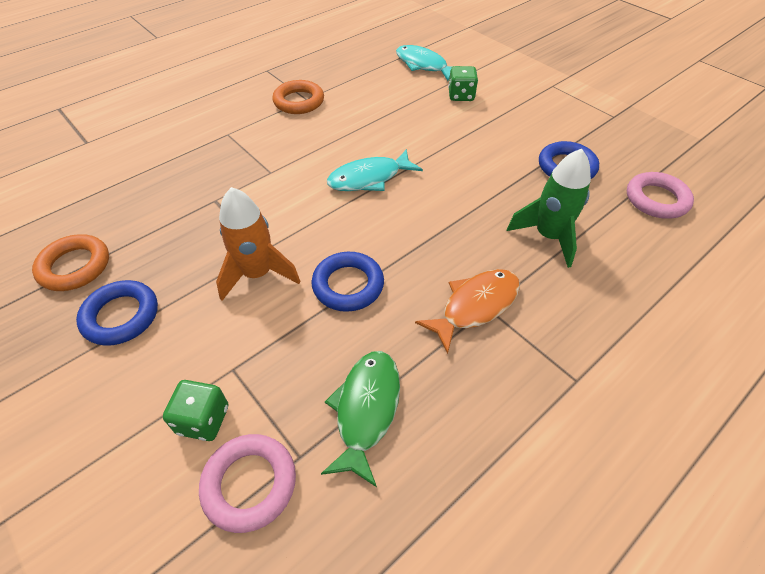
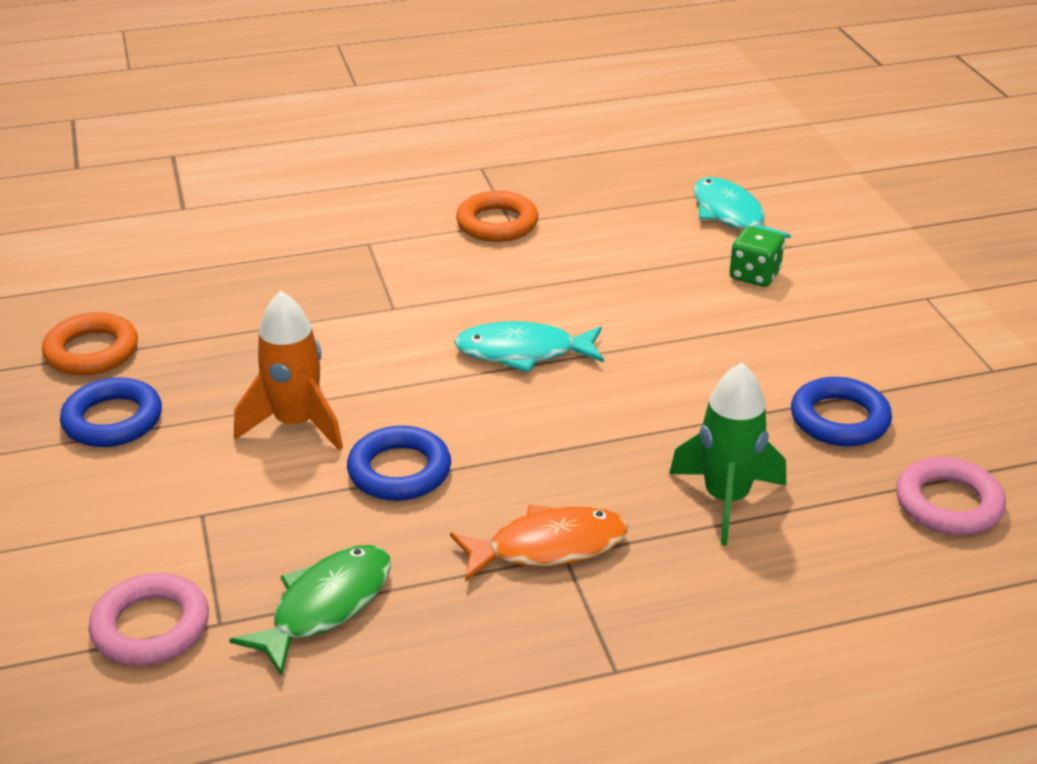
camera: 25 degrees right, 15 degrees down
green dice [163,380,228,441] -> none

